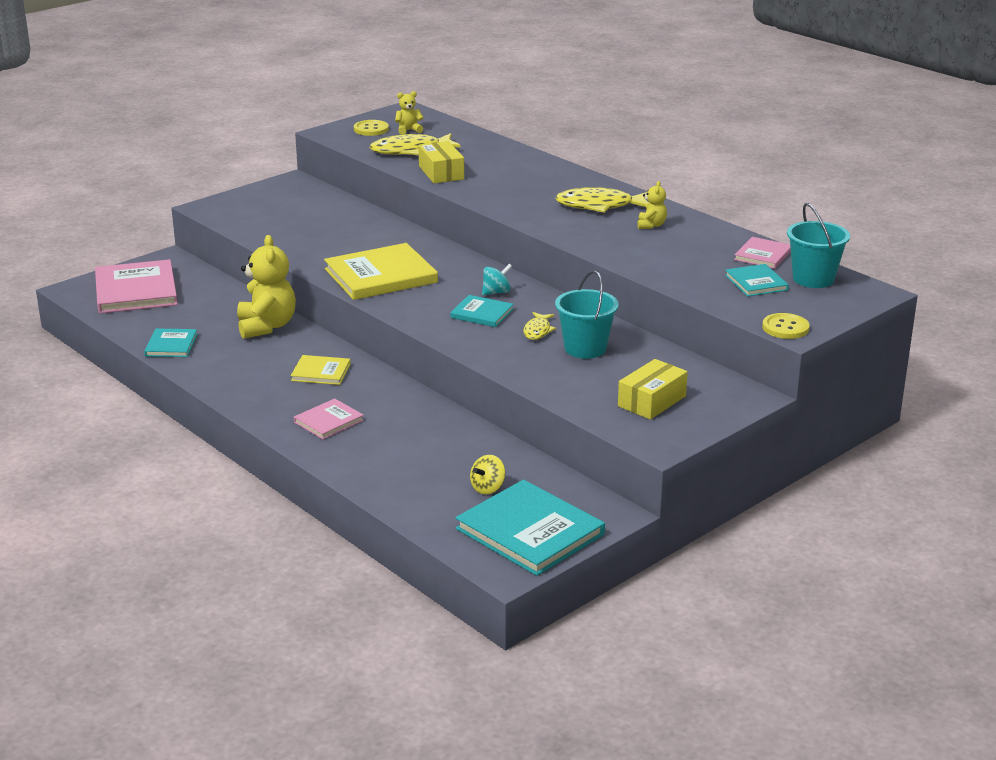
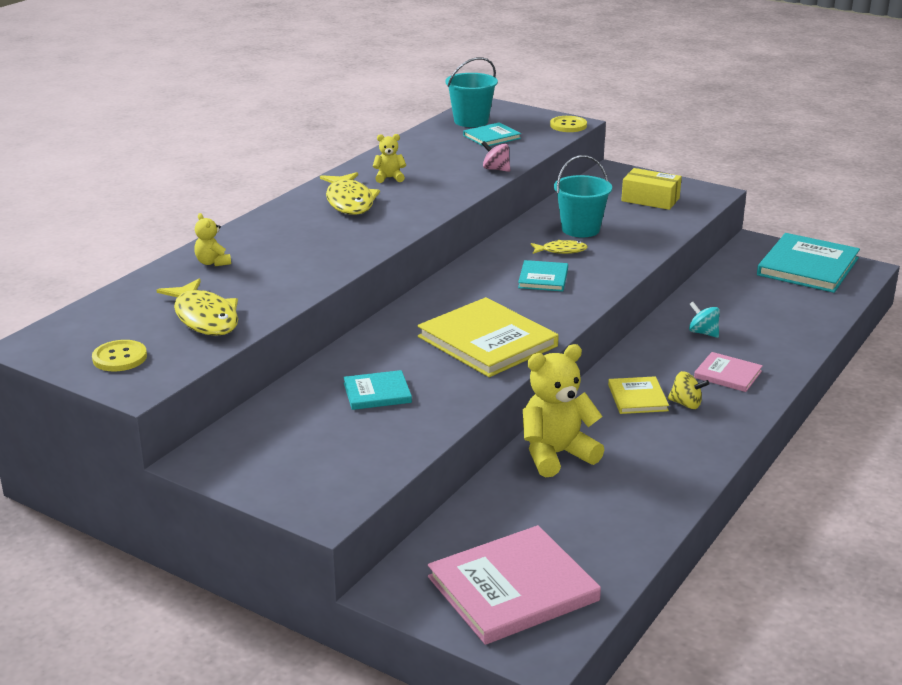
camera: 105 degrees left, 0 degrees up
turquoise book [144,328,197,357] -> turquoise book moved to [343,370,412,410]
yellow teddy bear [395,91,424,135] -> yellow teddy bear moved to [194,213,231,266]
yellow box [418,141,464,183] -> none
yellow spinning top [470,455,505,494] -> yellow spinning top moved to [668,371,709,409]
turquoise spinning top [482,264,512,296] -> turquoise spinning top moved to [689,302,720,338]
pink book [734,237,791,269] -> none
none -> pink spinning top [481,141,510,172]

